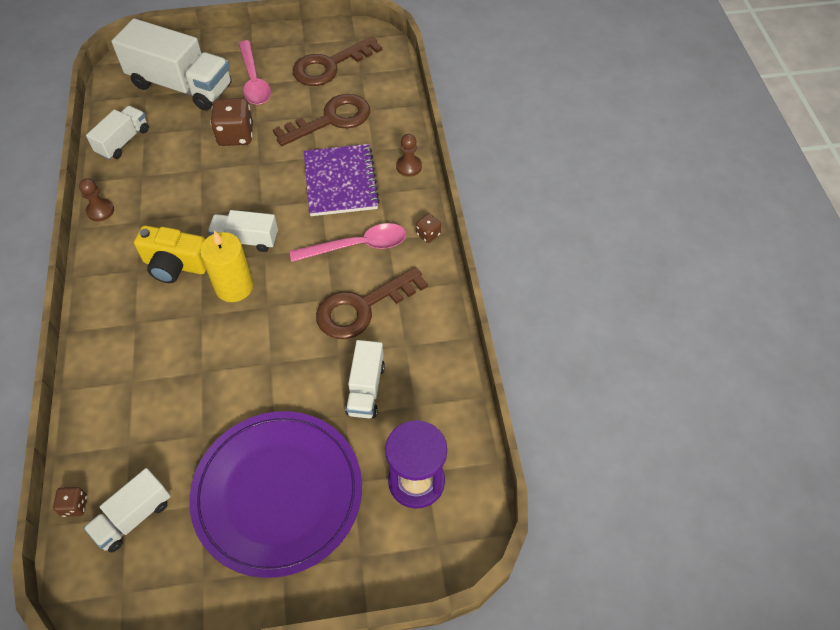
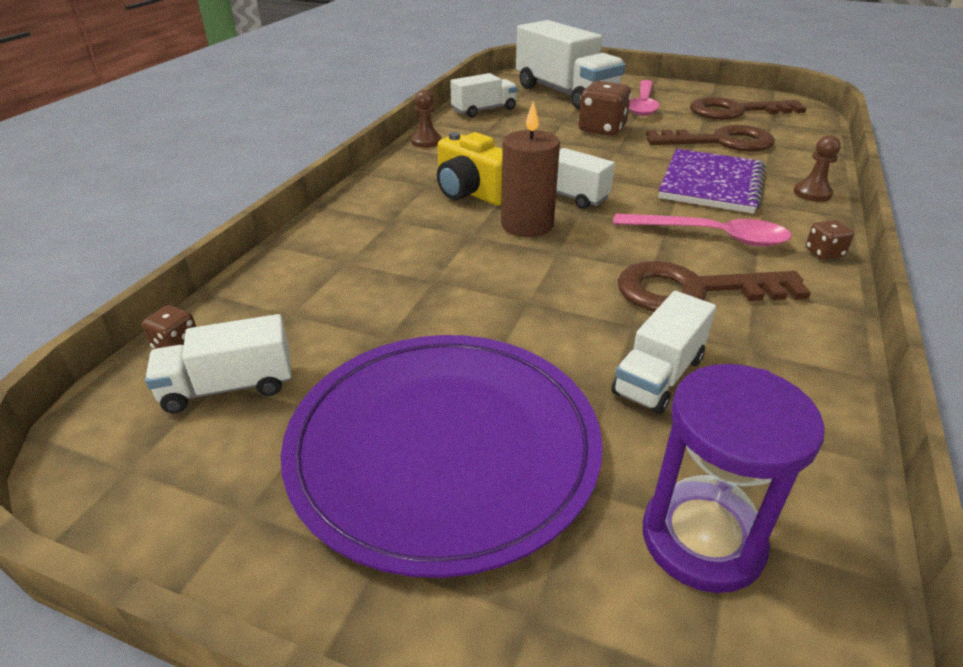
camera: 30 degrees right, 20 degrees down
yellow candle [200,230,253,302] -> brown candle [501,101,560,237]

